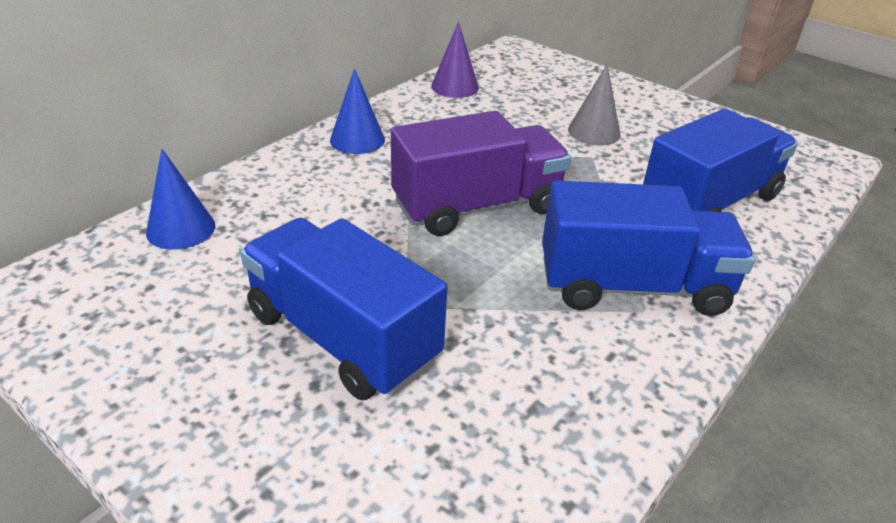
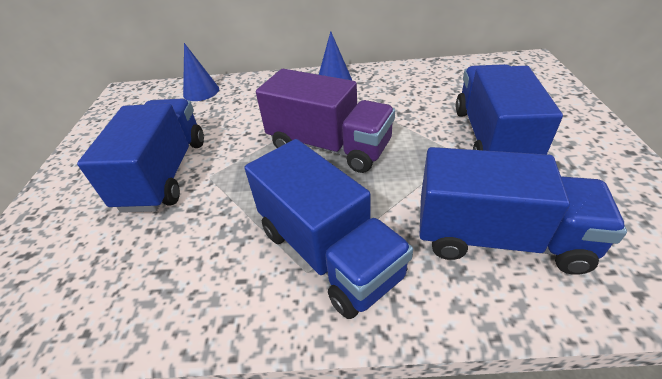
camera: 55 degrees right, 5 degrees up
purple cone [431,22,479,98] -> none
grey cone [568,64,620,145] -> blue truck [456,64,563,154]

